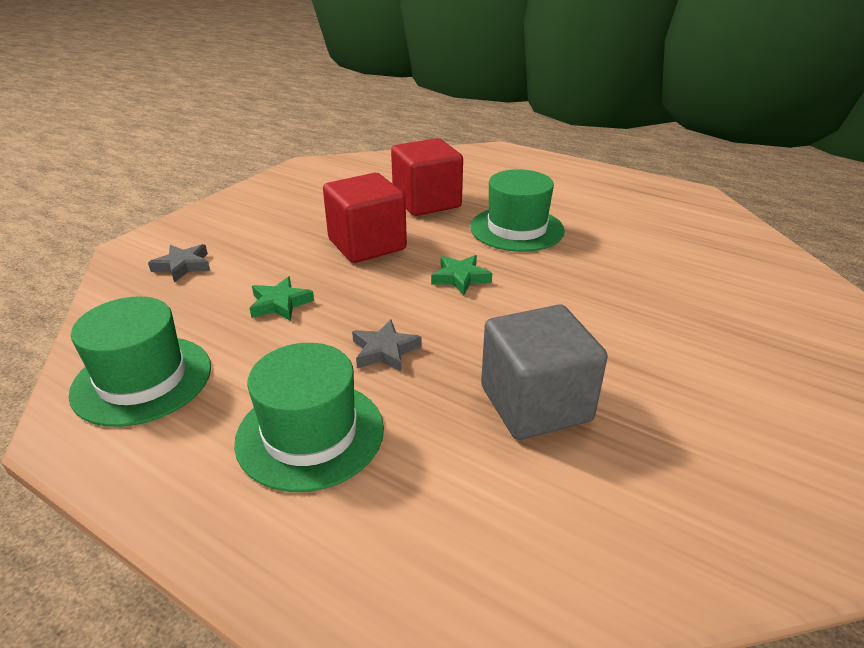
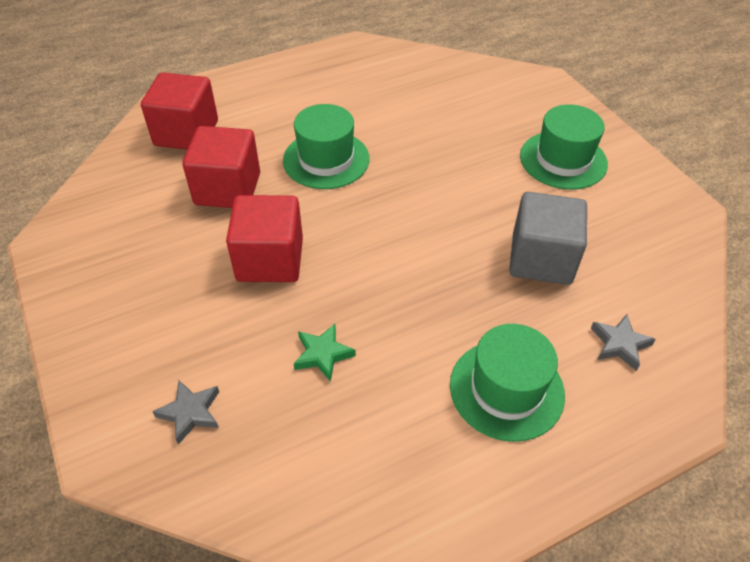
camera: 60 degrees left, 15 degrees up
green hat [69,296,211,427] -> green hat moved to [520,104,608,190]
grey star [352,319,422,372] -> grey star moved to [591,314,656,371]
green star [431,255,492,295] -> none
none -> red cube [141,72,218,150]

